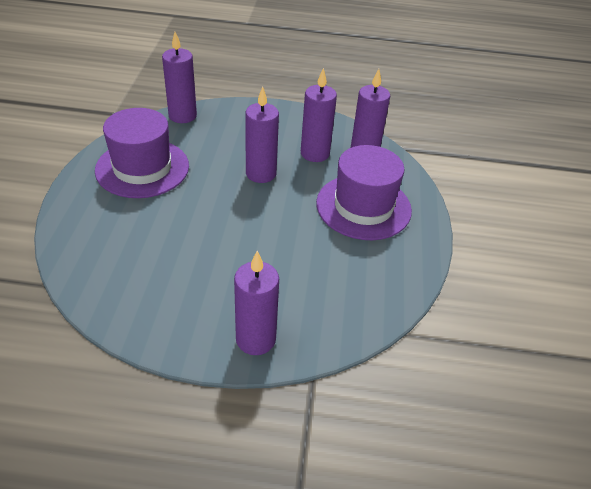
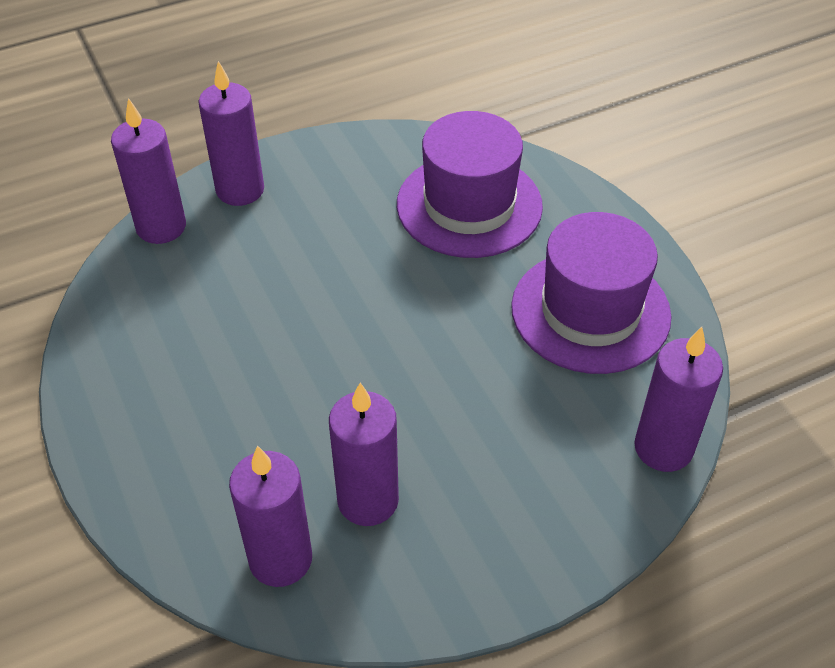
camera: 150 degrees right, 5 degrees up
purple candle [245,87,279,183] -> purple candle moved to [111,98,186,244]
purple hat [316,145,412,240] -> purple hat moved to [397,111,543,258]

